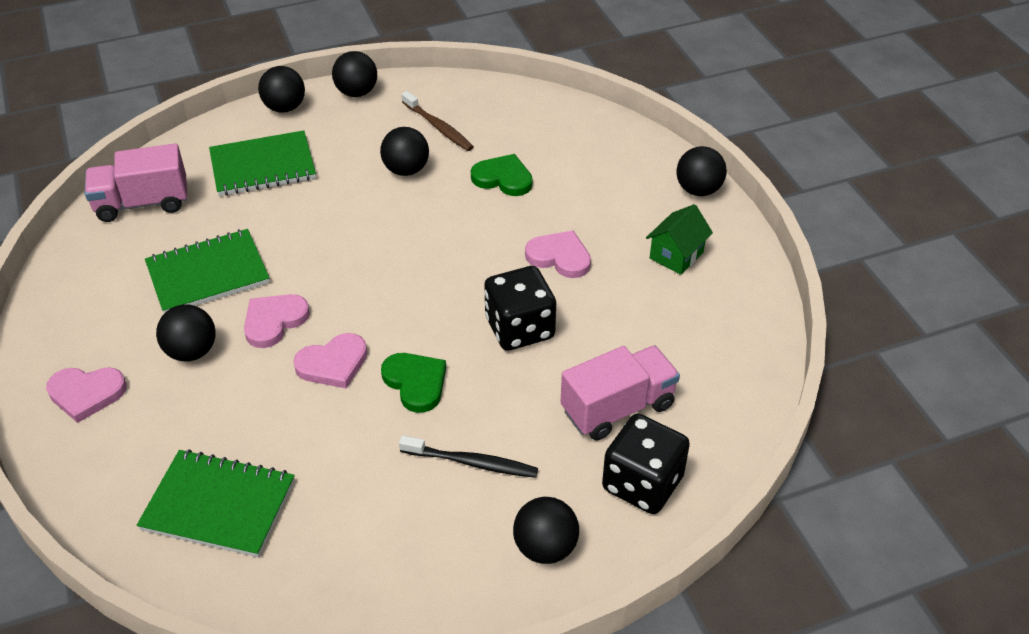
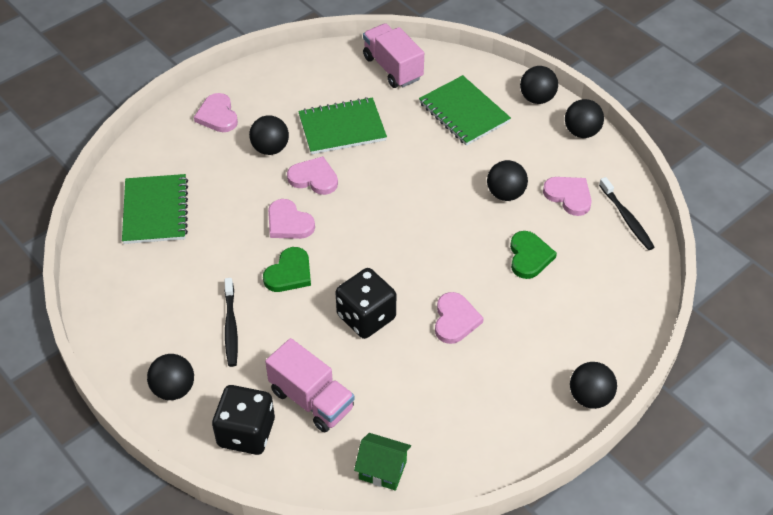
camera: 70 degrees right, 5 degrees up
green notebook [145,229,270,313] -> green notebook turned 60 degrees counterclockwise [298,97,387,154]
brown toothbrush [402,91,474,151] -> pink heart [543,177,592,216]
green house [646,204,713,275] -> green house moved to [354,433,411,491]
none -> black toothbrush [599,177,655,250]

